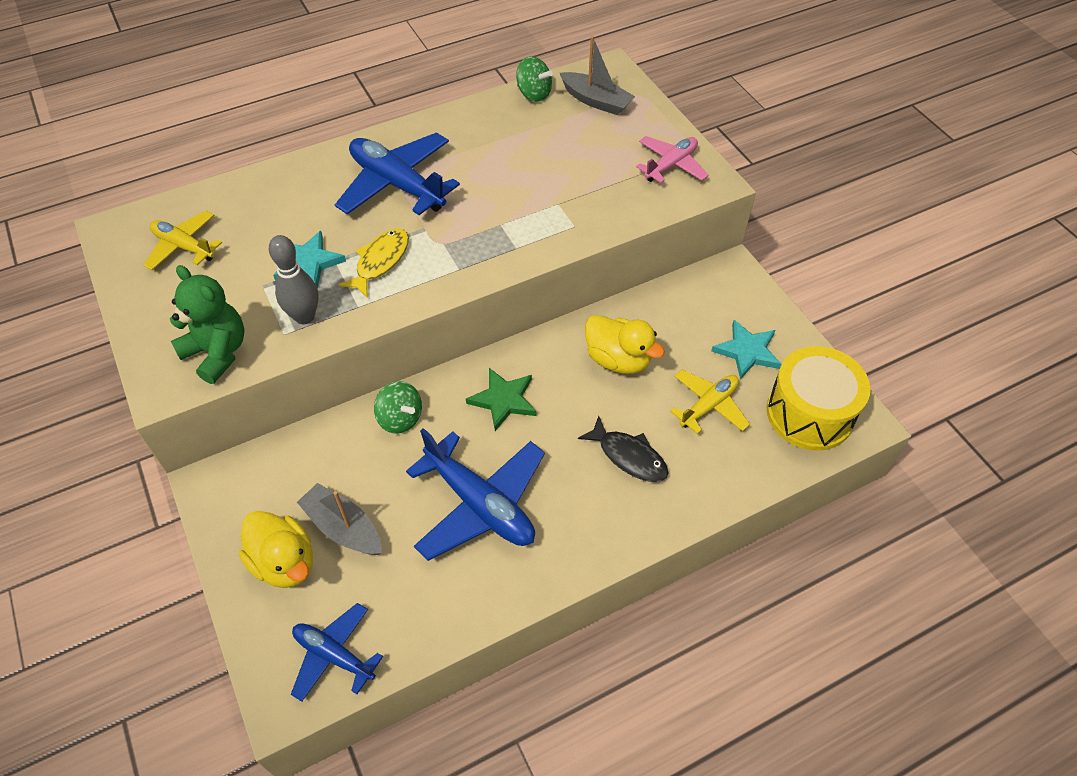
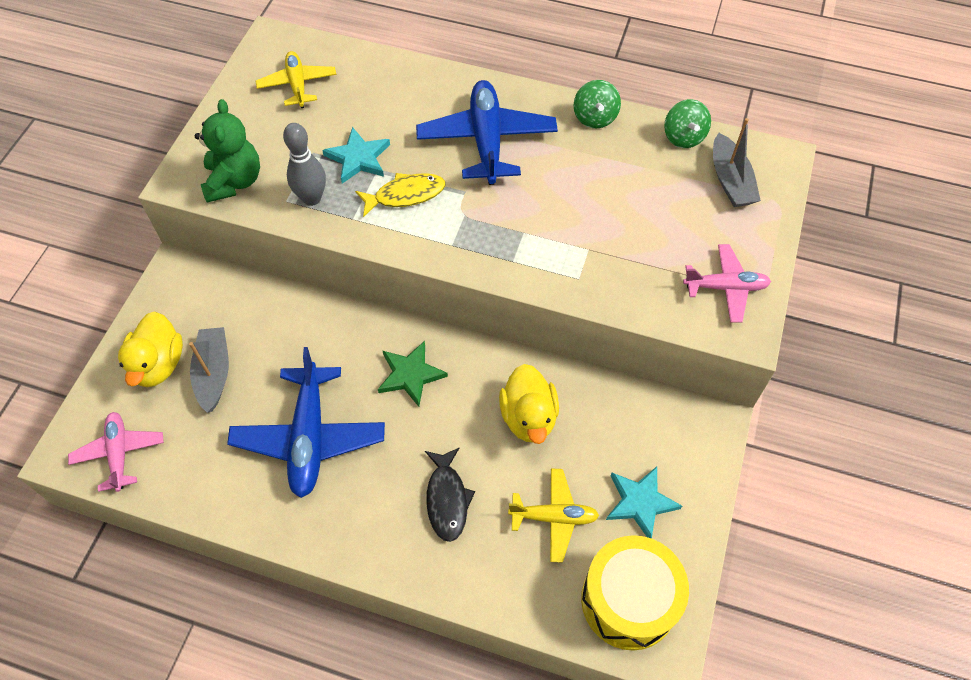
camera: 45 degrees right, 5 degrees up
blue plane [291,603,383,702] -> pink plane [68,412,164,492]
green spinning top [374,381,422,434] -> green spinning top moved to [574,80,621,129]

